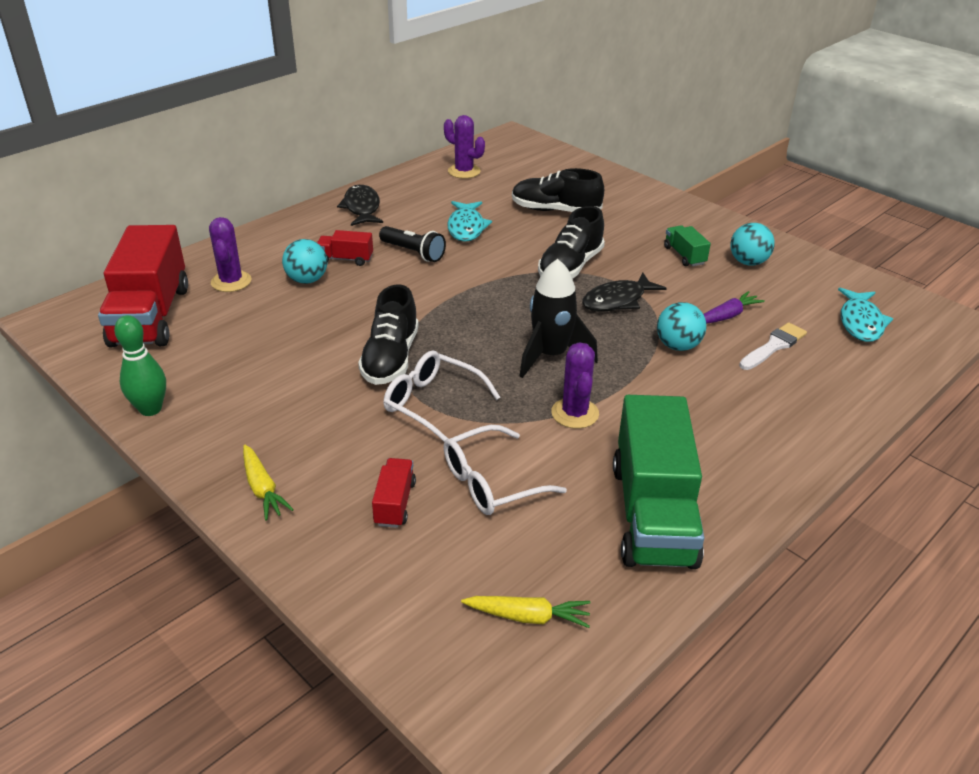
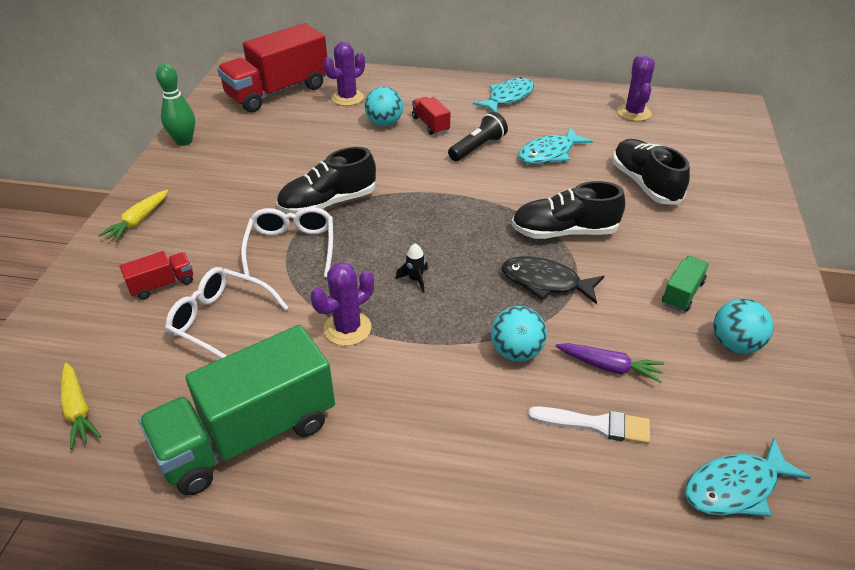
camera: 55 degrees right, 5 degrees up
black fish [337,185,383,226] -> turquoise fish [473,77,534,112]
black flashlight [379,226,446,262] -> black flashlight turned 135 degrees counterclockwise [448,112,508,161]
black rocket [520,259,598,378] -> black rocket [396,243,428,293], size x0.42

